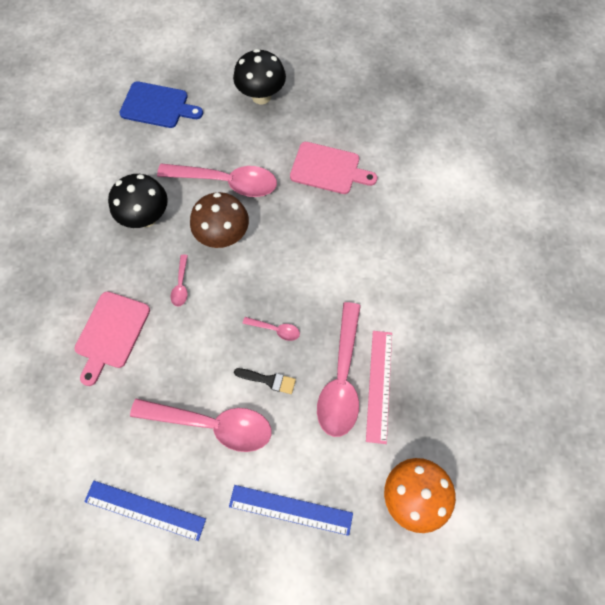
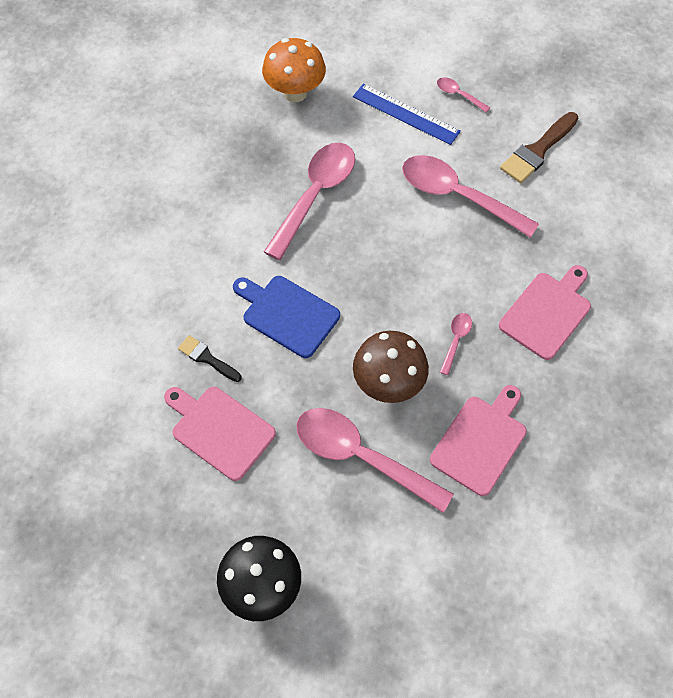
camera: 160 degrees left, 5 degrees down
blue ruler [84,480,206,541] -> brown brush [500,112,578,183]
black mushroom [108,174,168,228] -> pink cutting board [430,385,527,496]
blue cutting board [119,81,203,128] -> blue cutting board moved to [233,276,340,358]
black brush [234,368,296,394] -> black brush moved to [178,335,242,382]
pink spoon [243,317,300,341] -> pink spoon moved to [437,77,490,113]
pink ruler [366,331,392,444] -> none

